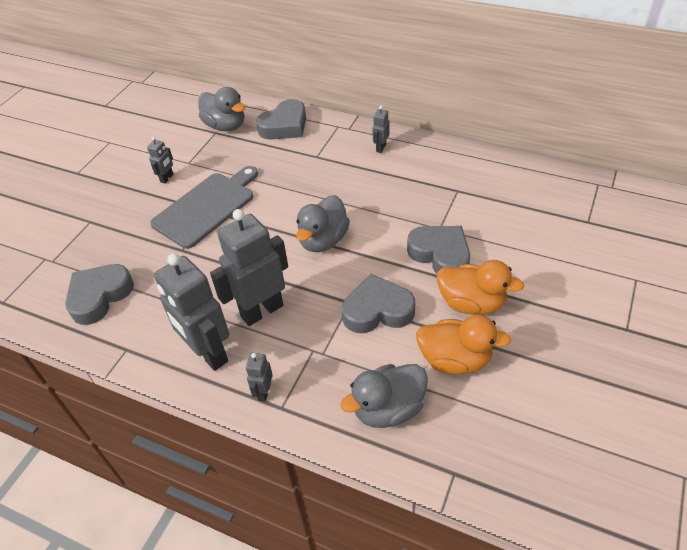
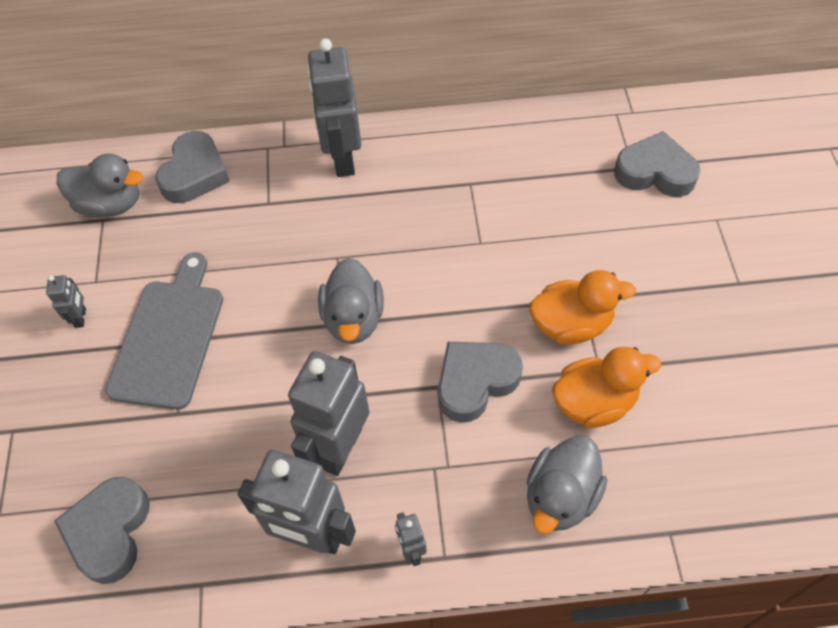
camera: 30 degrees left, 10 degrees up
grey robot [372,106,390,153] -> grey robot [307,38,362,177], size x2.23
grey heart [407,226,470,274] -> grey heart moved to [614,131,701,197]

